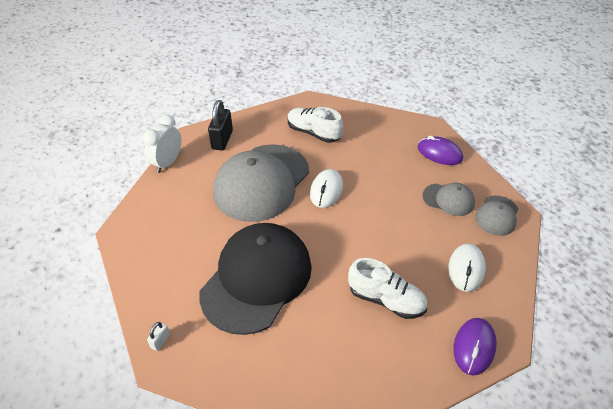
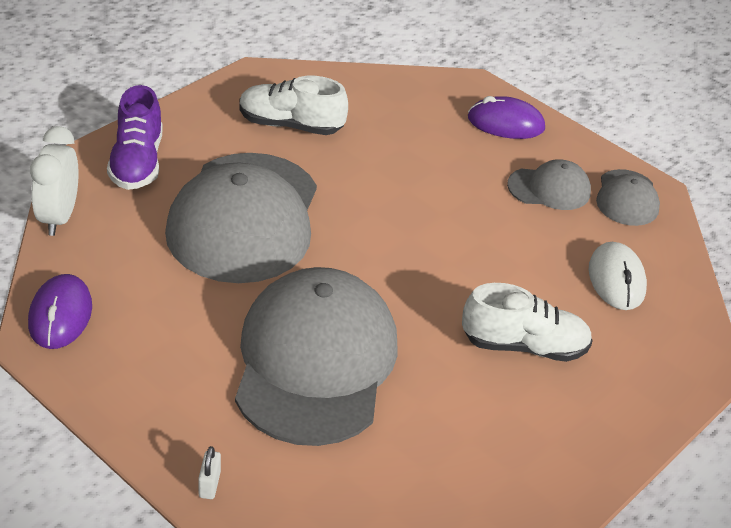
camera: 25 degrees left, 5 degrees down
black cap [199,223,312,335] -> grey cap [235,267,398,446]
black padlock [208,100,233,150] -> purple shoe [107,85,163,190]
white mouse [310,169,343,208] -> none
purple mouse [454,318,497,376] -> purple mouse moved to [28,274,92,349]

